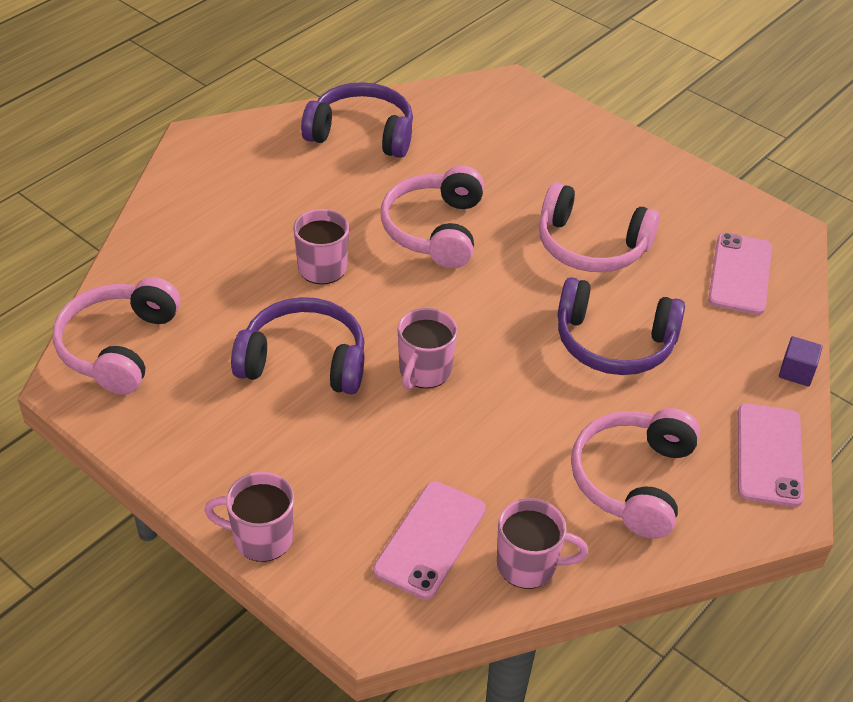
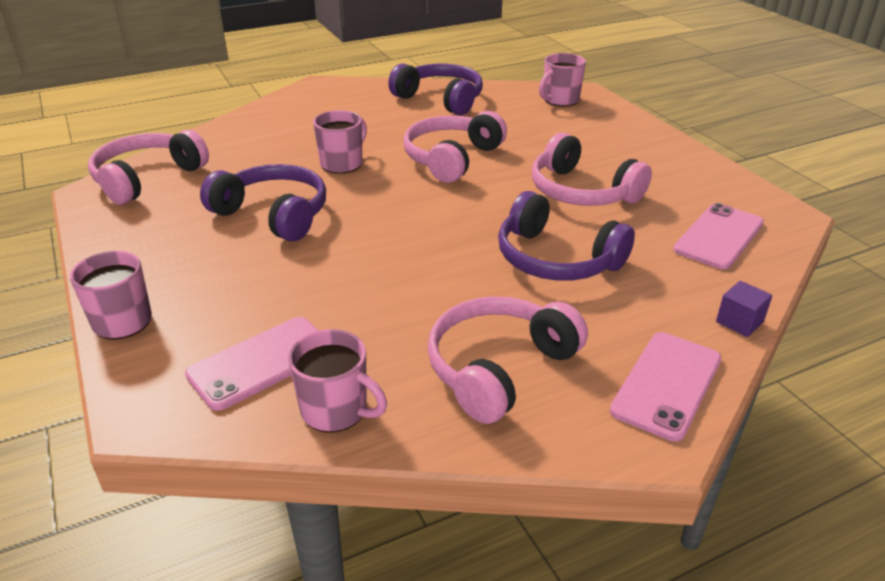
camera: 25 degrees right, 10 degrees down
pink mug [398,308,458,390] -> pink mug moved to [539,53,586,106]

